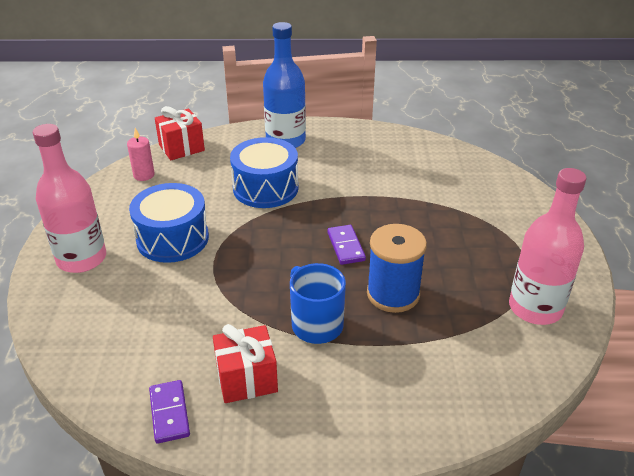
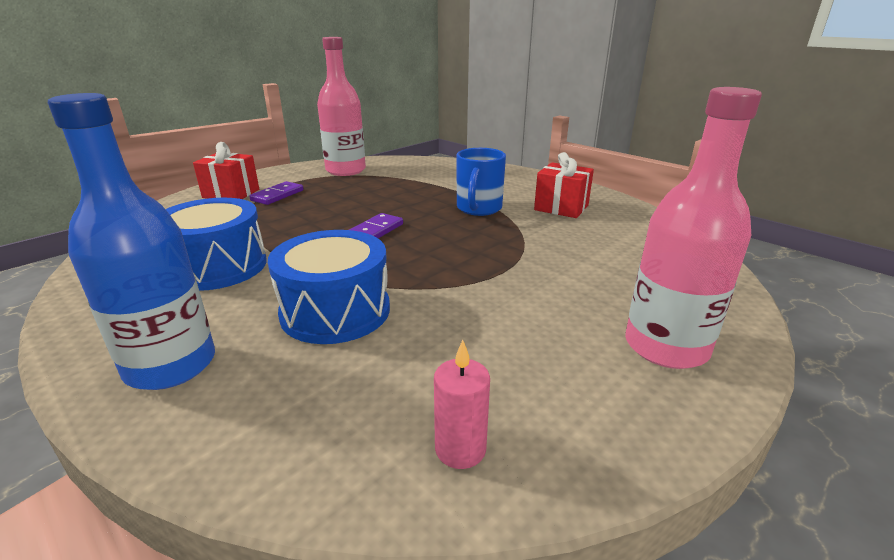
camera: 135 degrees left, 10 degrees down
blue drum [129,183,209,263] -> blue drum moved to [166,198,267,291]
purple domino [149,380,190,444] -> purple domino moved to [249,181,303,205]
red gift [155,106,205,160] -> red gift moved to [193,142,259,199]
blue spool [367,224,427,313] -> none

